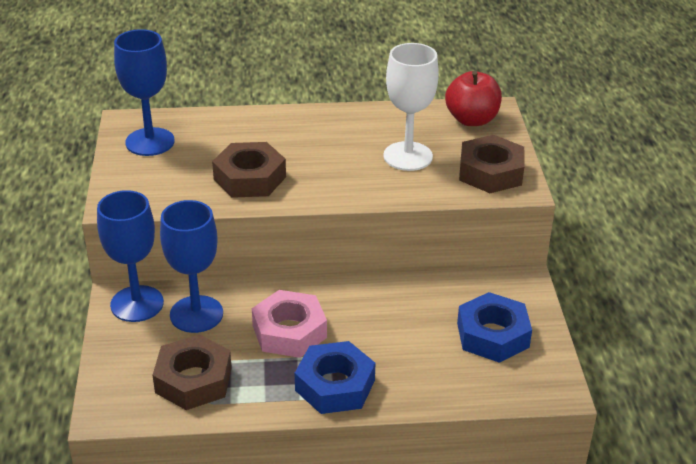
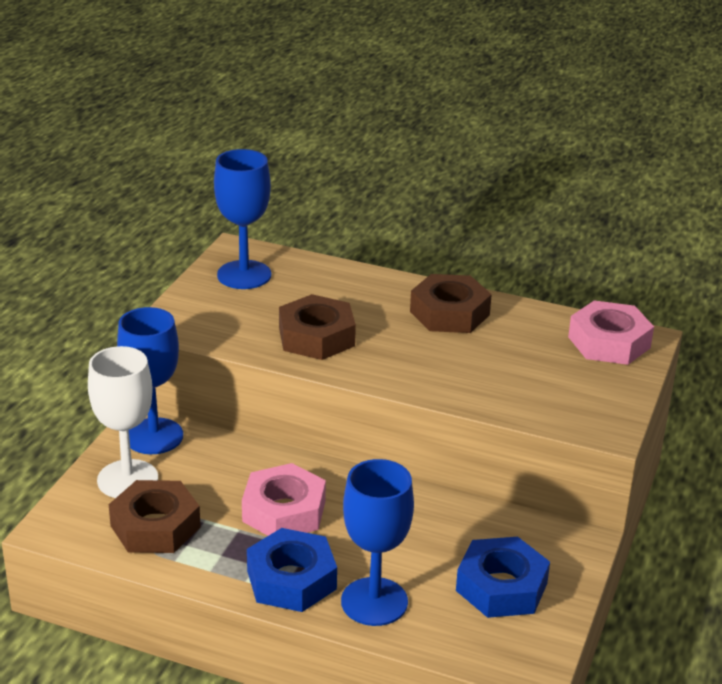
camera: 25 degrees right, 5 degrees down
blue goblet [160,200,223,333] -> blue goblet moved to [341,459,414,626]
white goblet [383,43,439,171] -> white goblet moved to [88,346,158,498]
red apple [445,71,502,126] -> pink nut [568,300,654,365]
brown nut [459,135,524,193] -> brown nut moved to [410,274,492,333]

